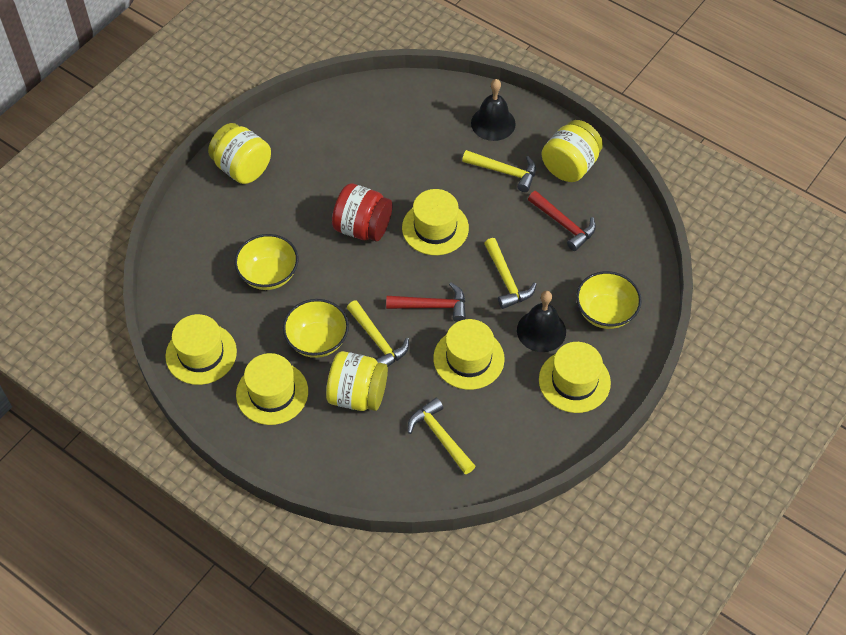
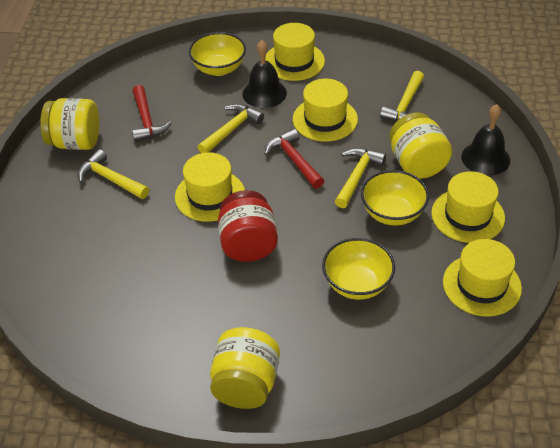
camera: 120 degrees left, 10 degrees down
yellow hammer [462,150,536,192] -> yellow hammer turned 45 degrees counterclockwise [78,149,149,199]
black bell [471,79,516,141] -> black bell moved to [461,104,510,175]
red hammer [528,191,596,251] -> red hammer turned 150 degrees clockwise [132,85,172,142]

